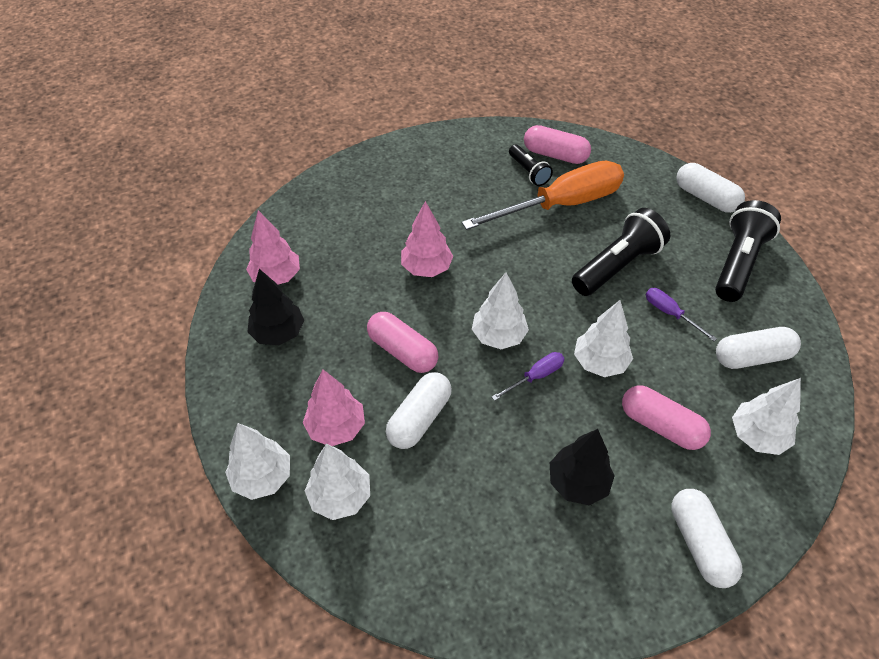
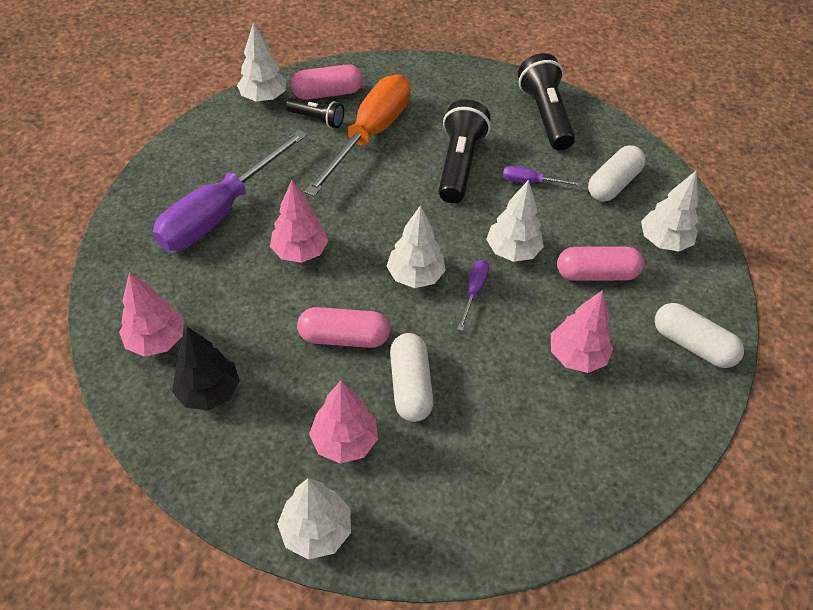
camera: 40 degrees left, 0 degrees up
white tree [305,444,370,520] -> white tree moved to [237,22,286,102]
black tree [550,429,615,506] -> pink tree [551,290,613,373]
white capsule [676,163,745,213] -> none
none -> purple screwdriver [153,130,307,251]

